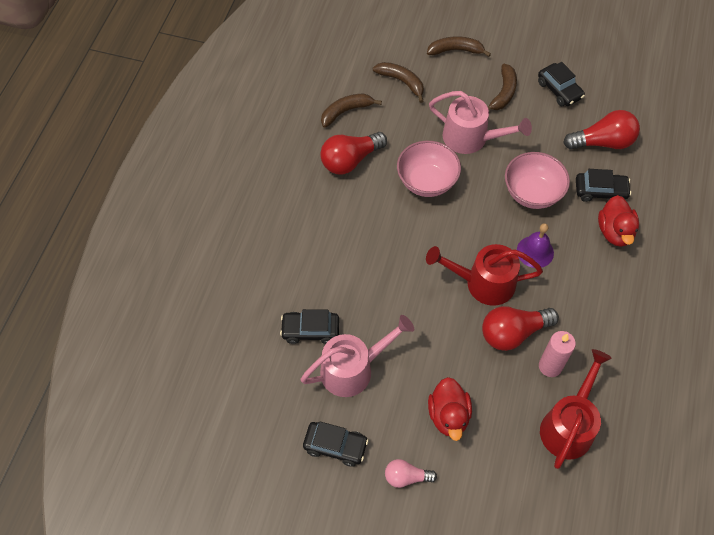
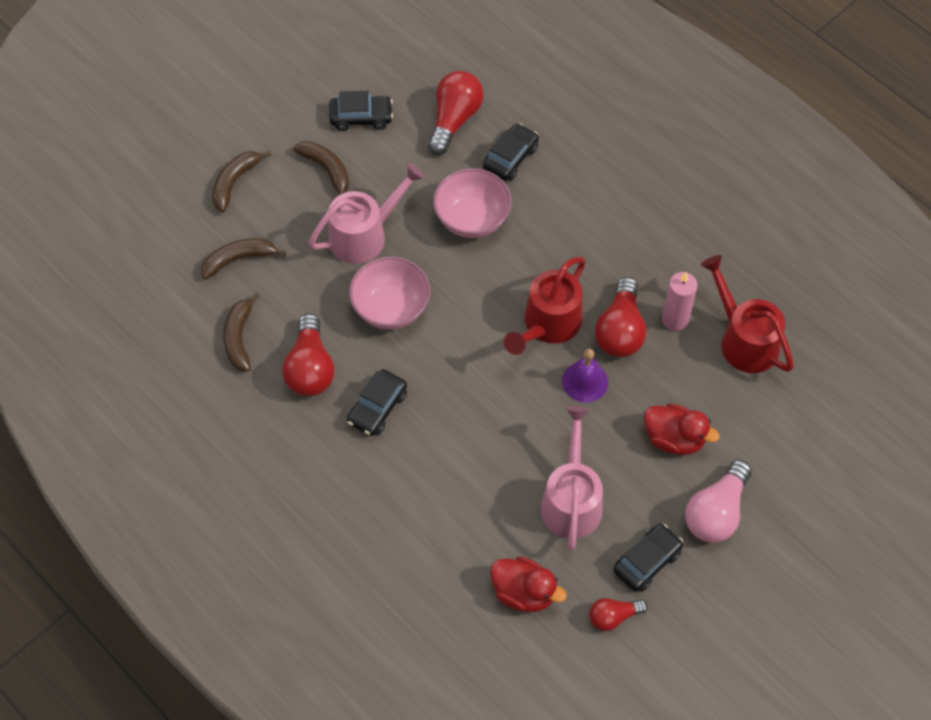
camera: 60 degrees left, 0 degrees up
black car [280,309,339,344] -> black car moved to [347,369,407,436]
pink light bulb [385,459,437,488] -> pink light bulb [685,460,752,543], size x1.71
purple bell [517,223,554,268] -> purple bell moved to [562,349,608,402]
red duck [598,195,639,247] -> red duck moved to [490,556,567,612]
none -> red light bulb [589,598,648,631]

